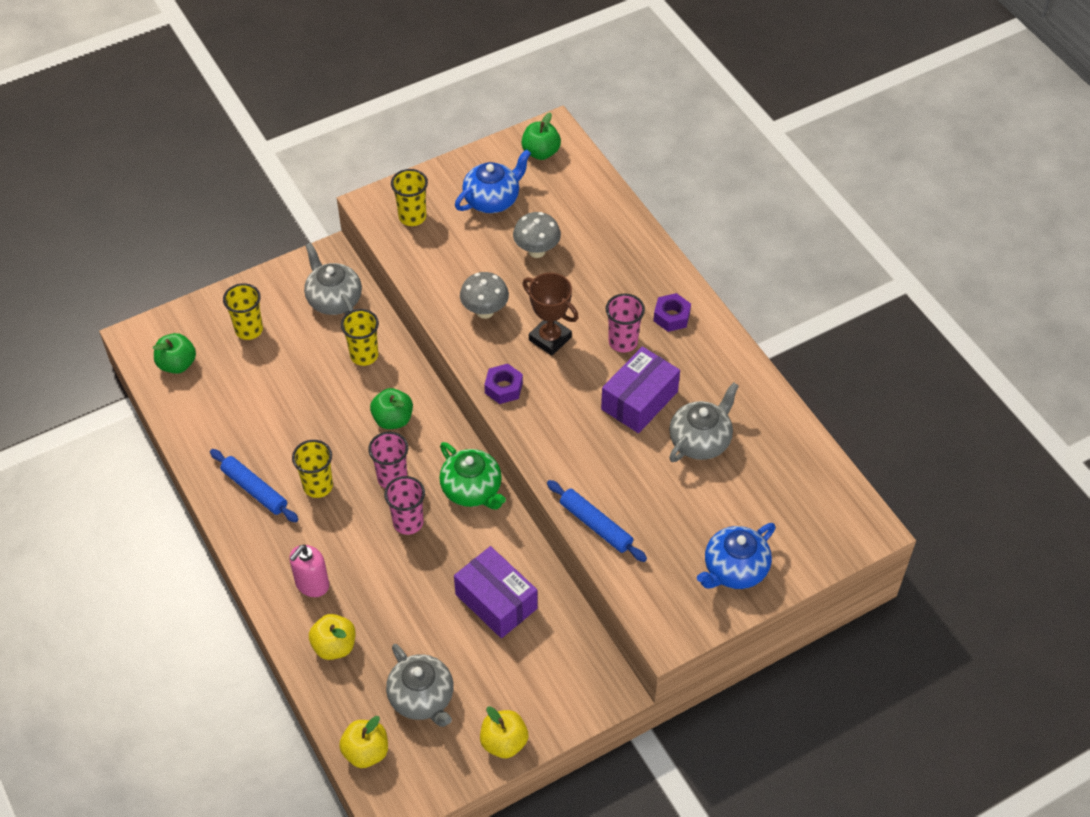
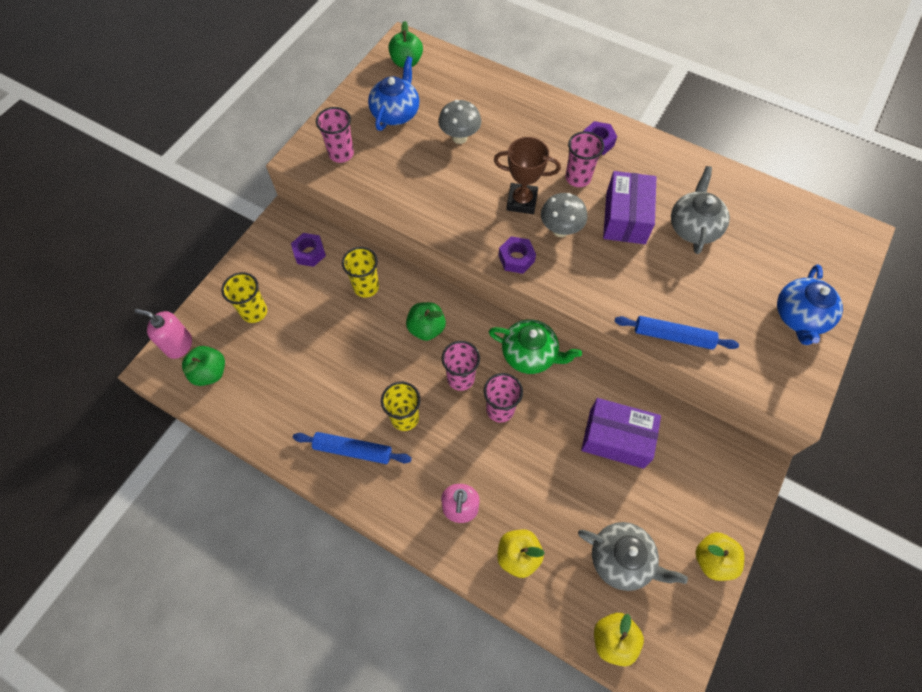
camera: 30 degrees left, 10 degrees up
grey teapot [304,243,362,315] -> purple nut [291,233,326,267]
yellow cup [391,169,428,226] -> pink cup [316,107,354,163]
grey mushroom [460,272,509,319] -> grey mushroom moved to [541,193,587,237]
none -> pink soap dispenser [135,309,192,359]

